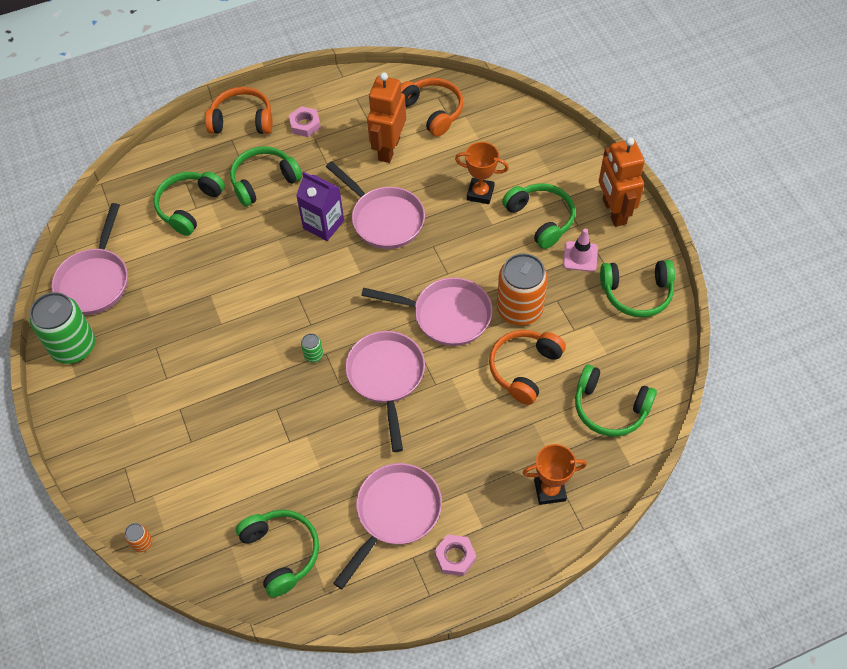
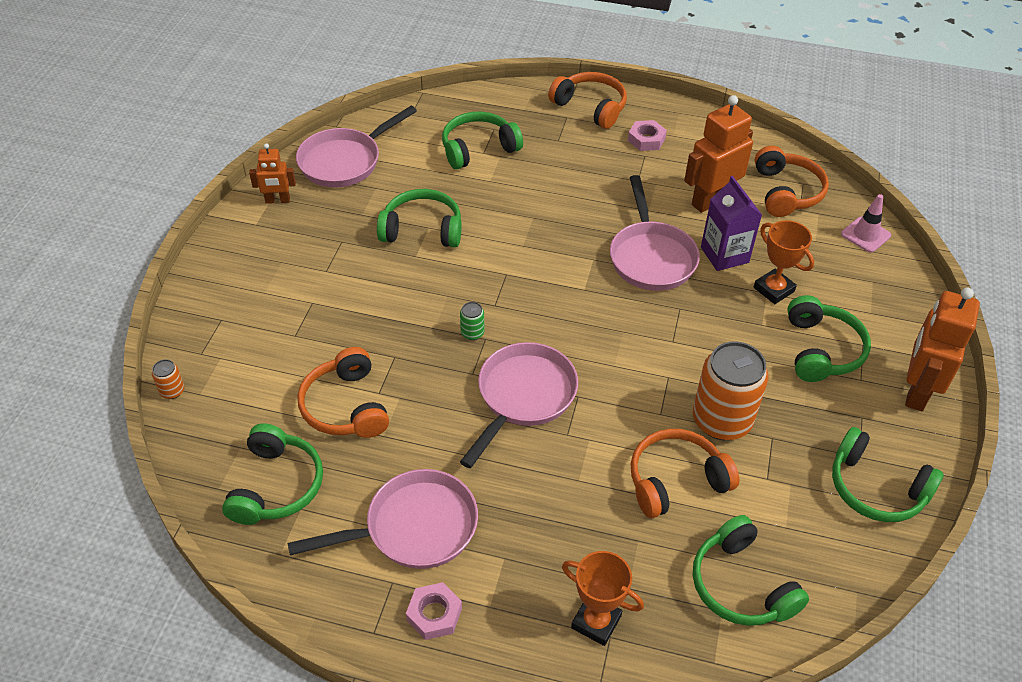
camera: 35 degrees right, 10 degrees down
green can [30,292,95,364] -> orange robot [249,143,296,204]
green headphones [230,146,302,206] -> green headphones moved to [377,189,462,247]
purple carton [296,172,344,241] -> purple carton moved to [701,176,762,271]
pink pan [361,277,492,346] -> none
pink traffic cone [563,229,598,272] -> pink traffic cone moved to [841,194,891,253]
none -> orange headphones [297,347,389,438]

